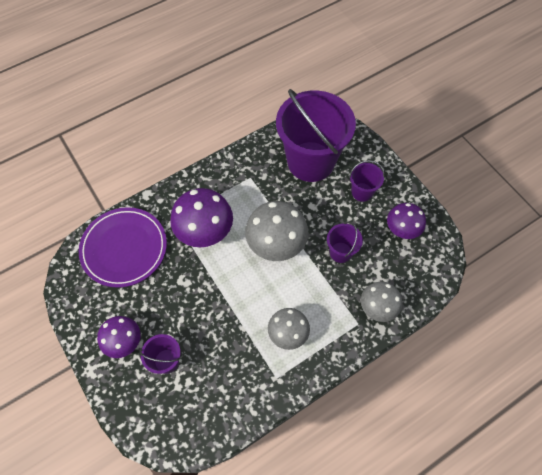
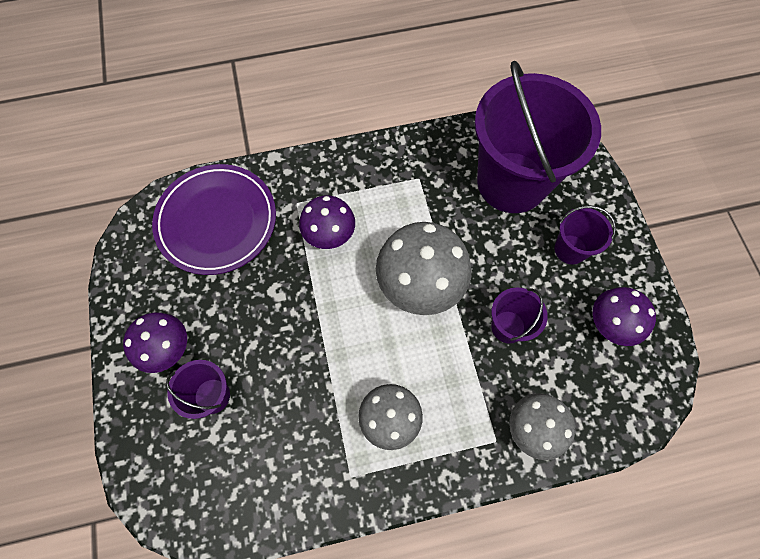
camera: 20 degrees right, 5 degrees up
purple mushroom [170,188,233,247] -> purple mushroom [299,195,355,249], size x0.63

